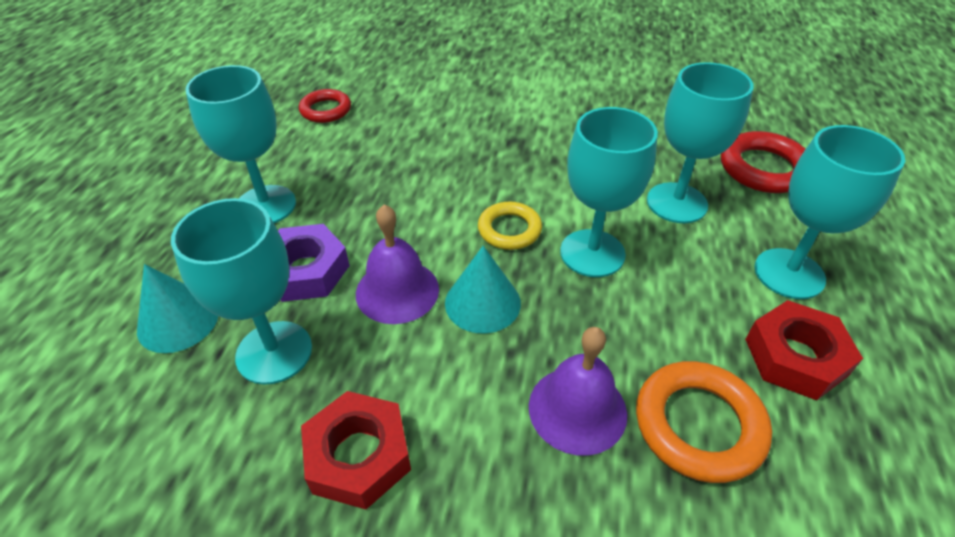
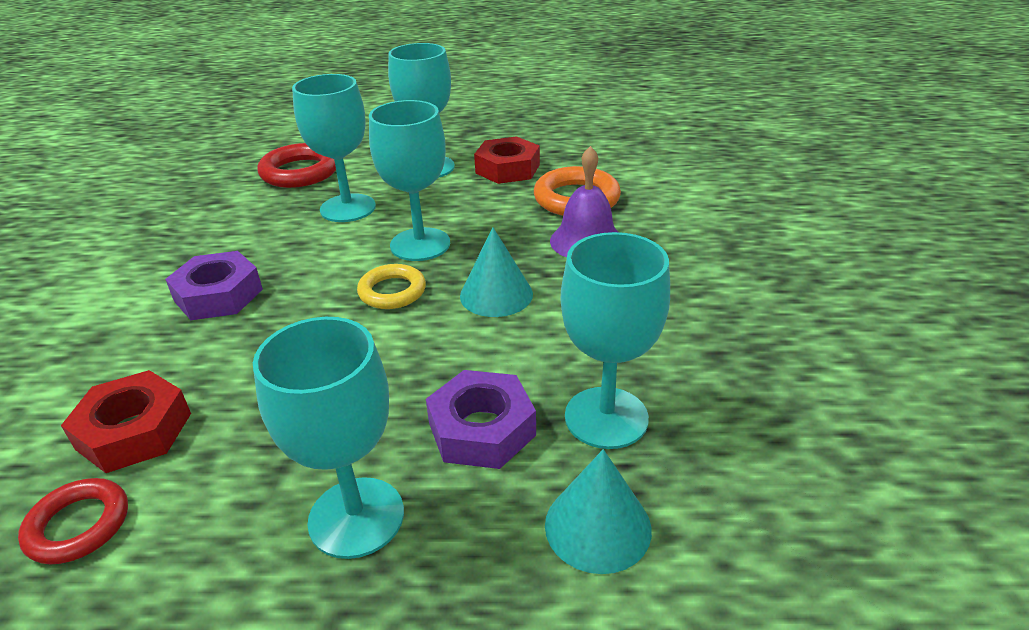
camera: 100 degrees left, 10 degrees down
red nut [301,391,411,509] -> red nut moved to [61,370,191,473]
purple bell [356,204,439,324] -> none
none -> purple nut [165,251,263,320]

